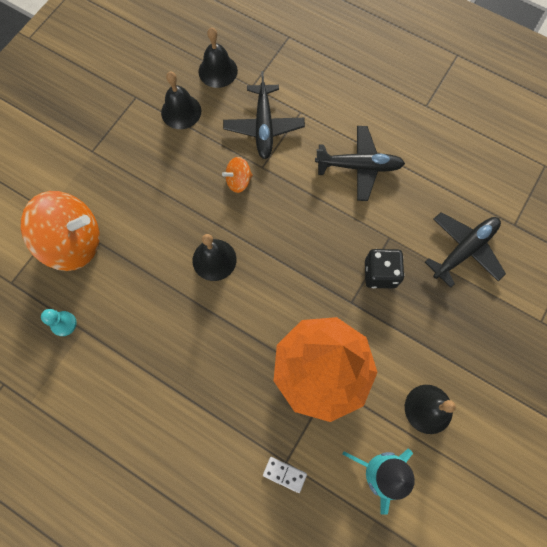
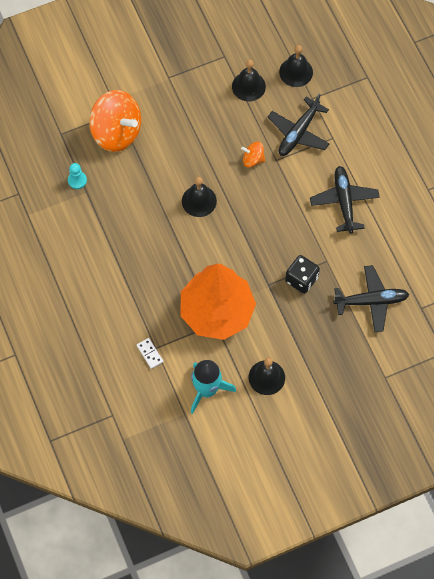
camera: 35 degrees right, 5 degrees down
black plane [315,126,405,201] -> black plane turned 135 degrees counterclockwise [310,166,380,234]

